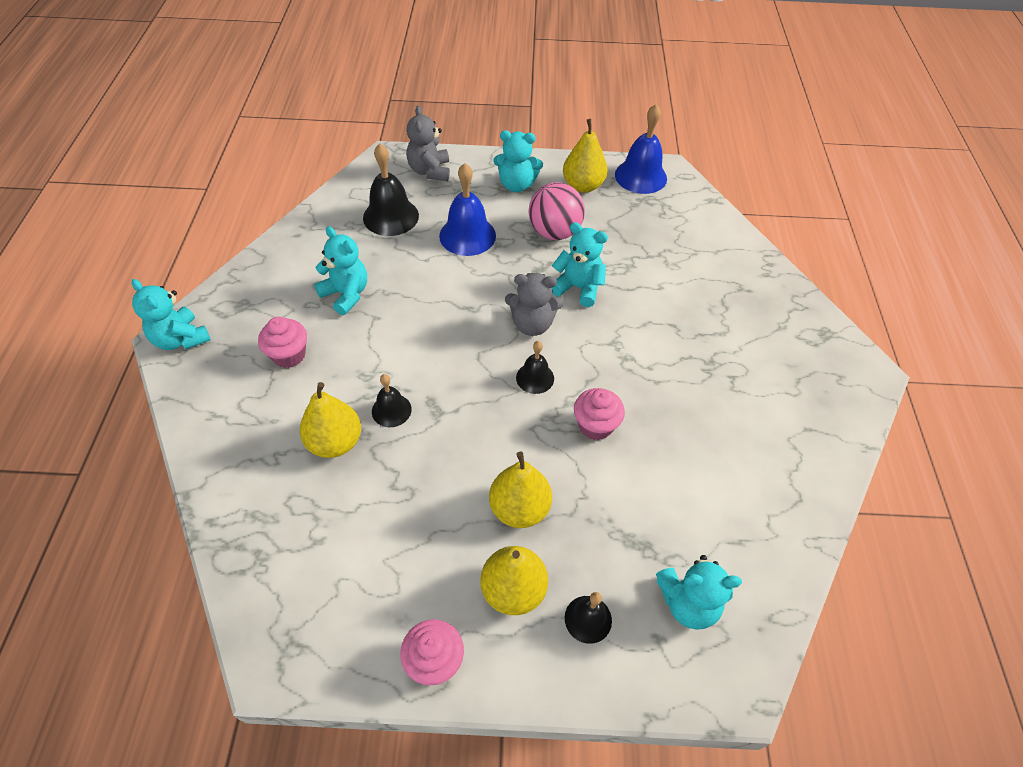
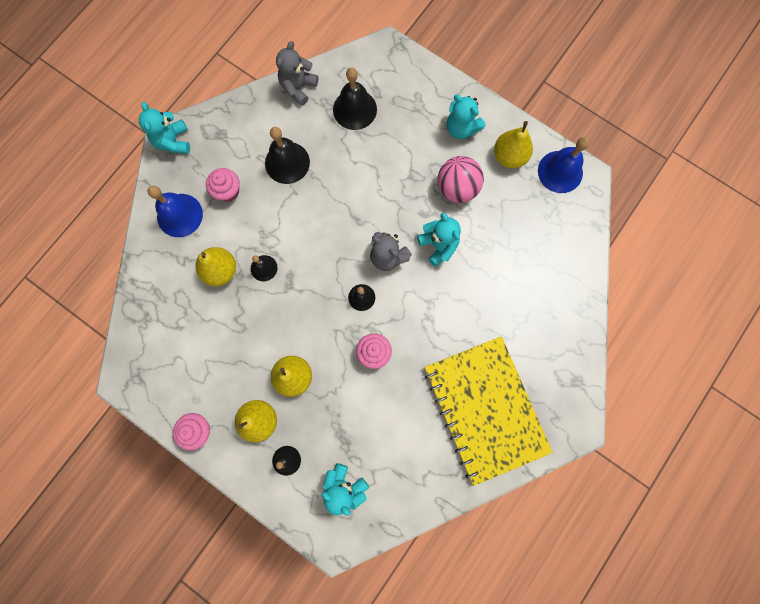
camera: 35 degrees right, 25 degrees up
turquoise teddy bear [314,226,367,315] -> black bell [265,127,310,184]
grey teddy bear [406,106,450,181] -> grey teddy bear moved to [276,41,318,106]
blue bell [439,163,496,256] -> blue bell moved to [148,186,203,237]
none -> yellow notebook [425,336,553,486]

